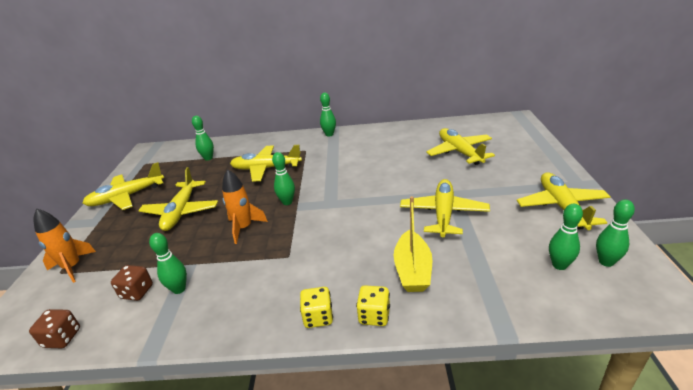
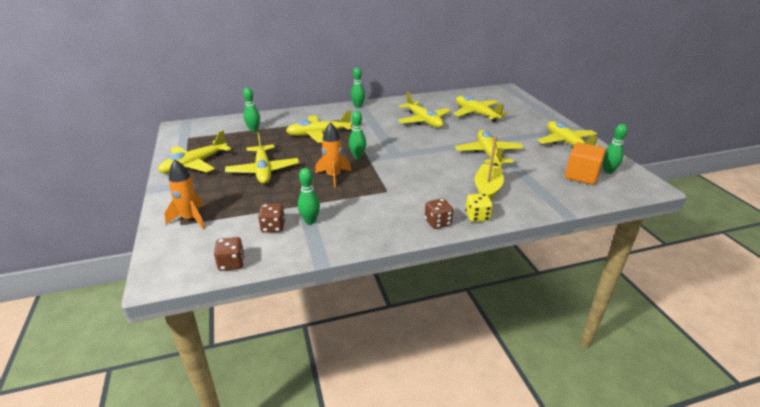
camera: 20 degrees left, 0 degrees up
yellow dice [300,287,333,328] -> brown dice [425,198,453,229]
yellow boat [394,196,432,292] -> yellow boat turned 150 degrees counterclockwise [475,135,504,200]
green bowling pin [549,204,583,270] -> orange cube [565,142,606,185]
none -> yellow plane [398,91,451,128]

